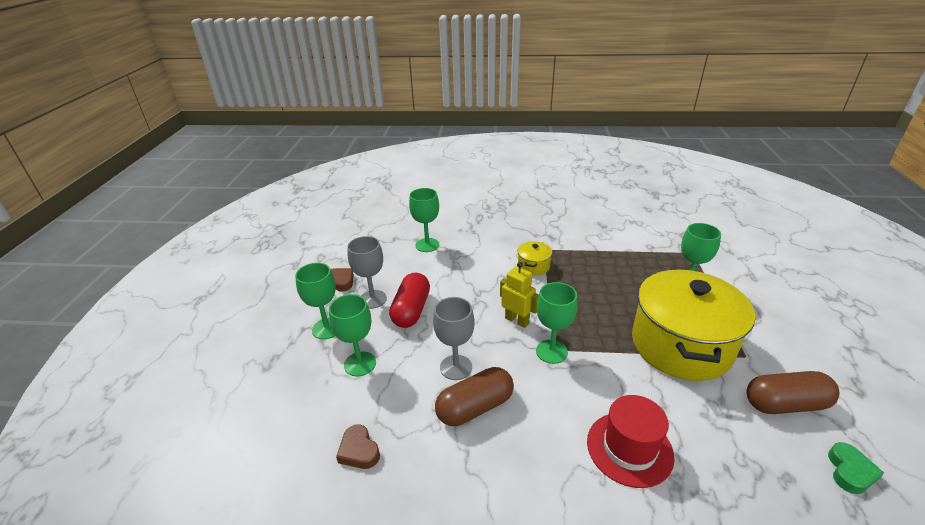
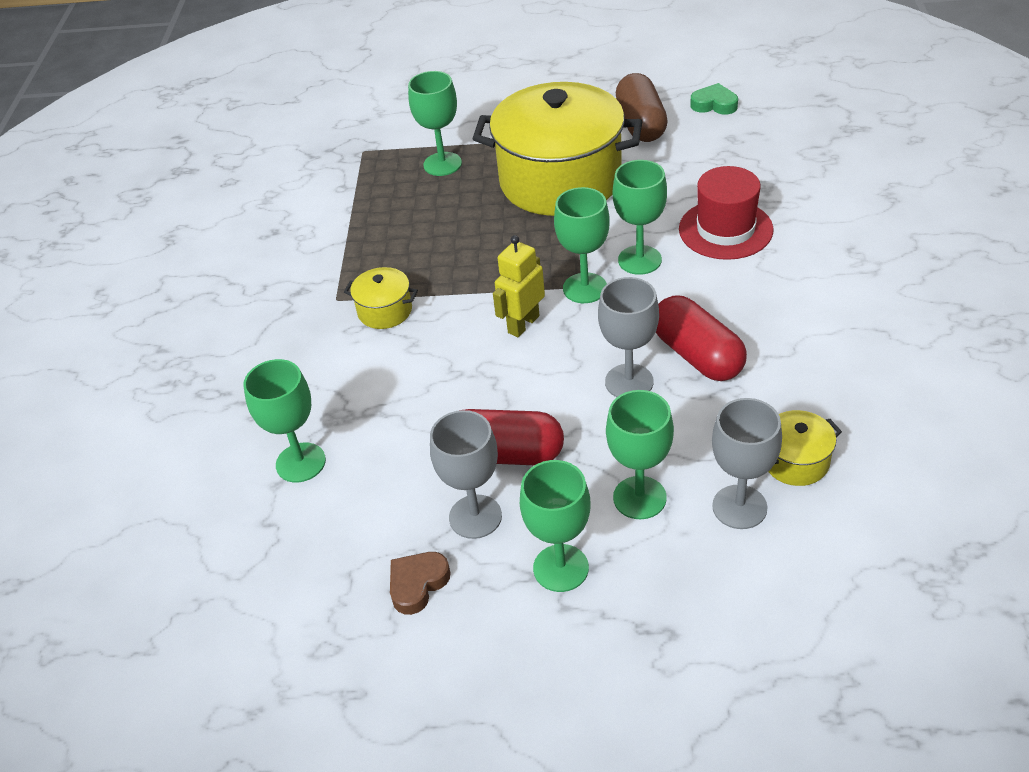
camera: 90 degrees left, 10 degrees up
brown heart [336,424,380,469] -> yellow pot [768,410,842,486]
brown capsule [435,367,514,426] -> red capsule [656,295,747,381]
none -> green goblet [613,160,667,275]
none -> grey goblet [712,398,782,529]

